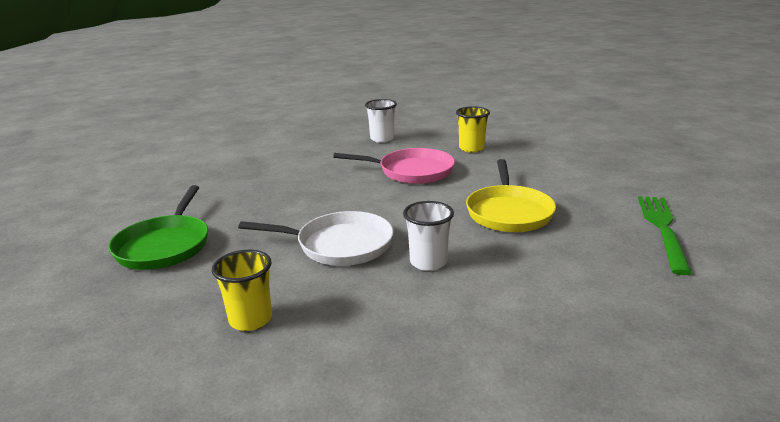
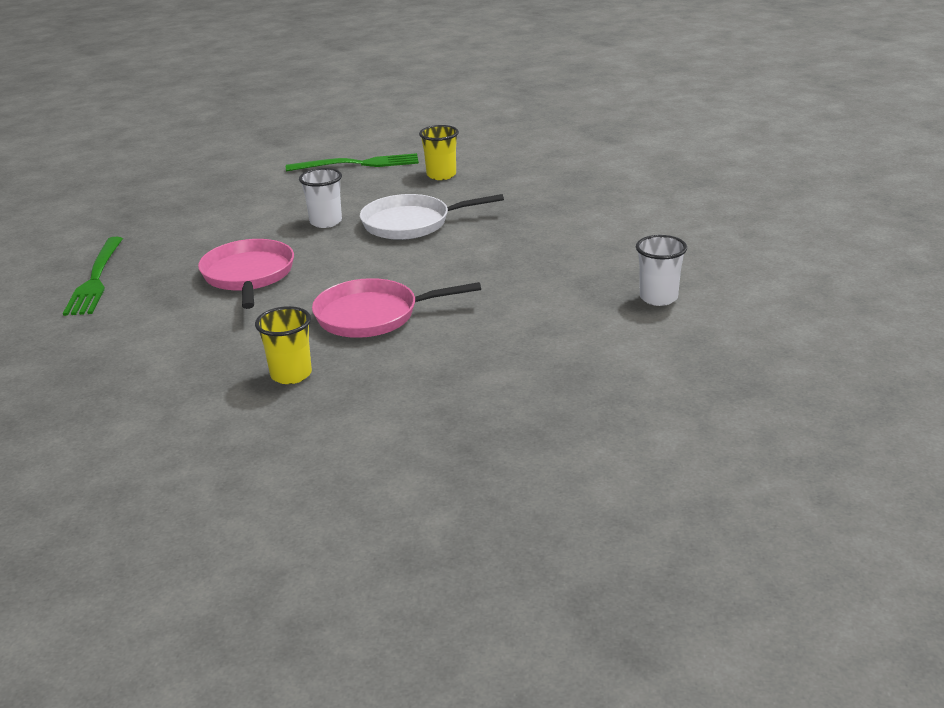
camera: 165 degrees right, 5 degrees up
green pan [109,185,208,270] -> none
white cup [365,99,397,143] -> white cup moved to [636,235,687,306]
yellow pan [466,159,556,232] -> pink pan [198,239,294,309]
none -> green fork [286,153,419,171]

